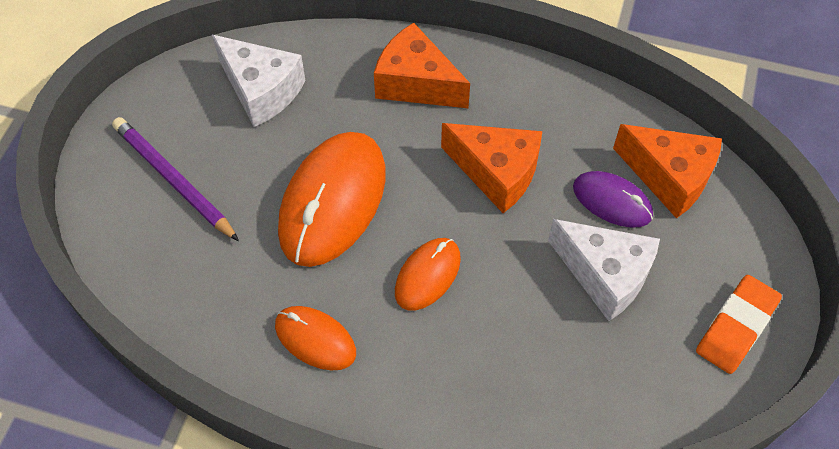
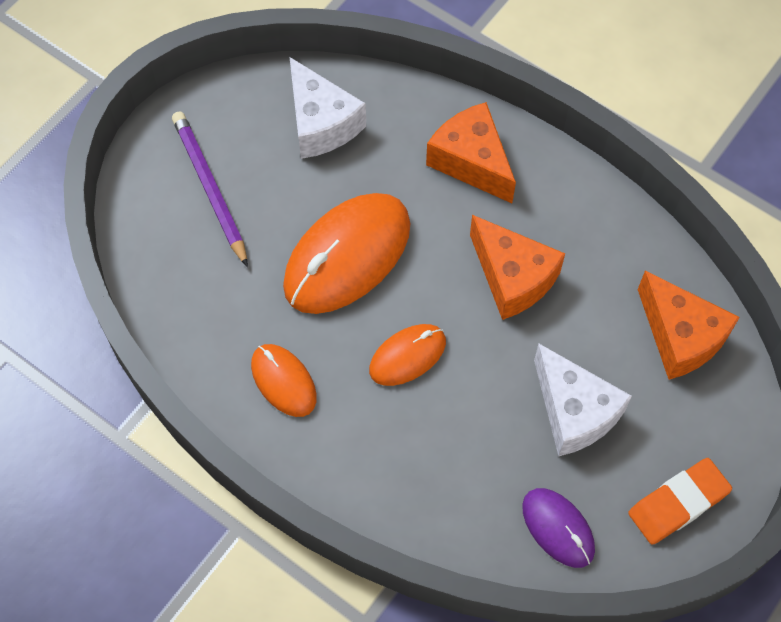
camera: 20 degrees right, 5 degrees up
purple mouse [573,171,653,228] -> purple mouse moved to [522,488,595,568]

